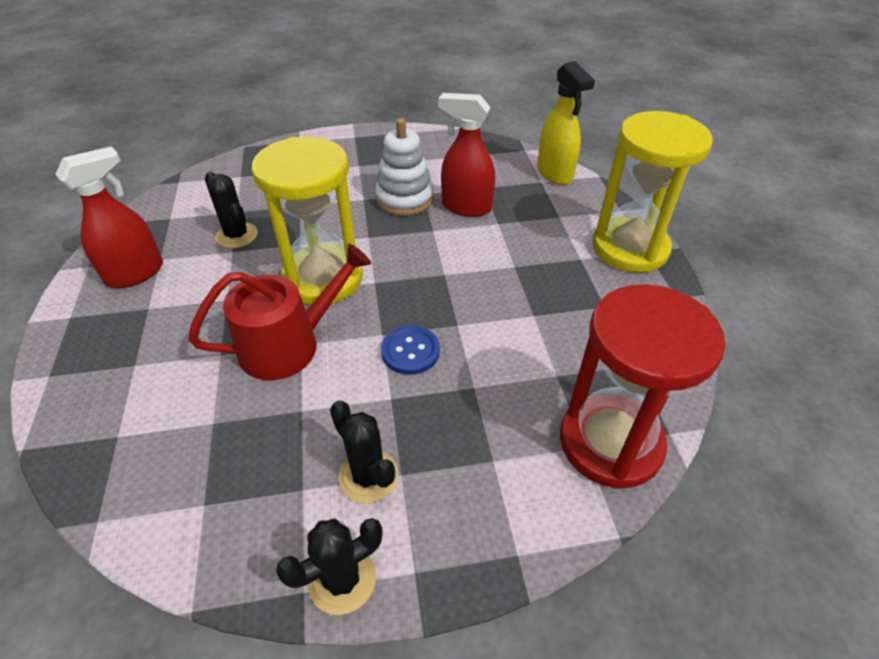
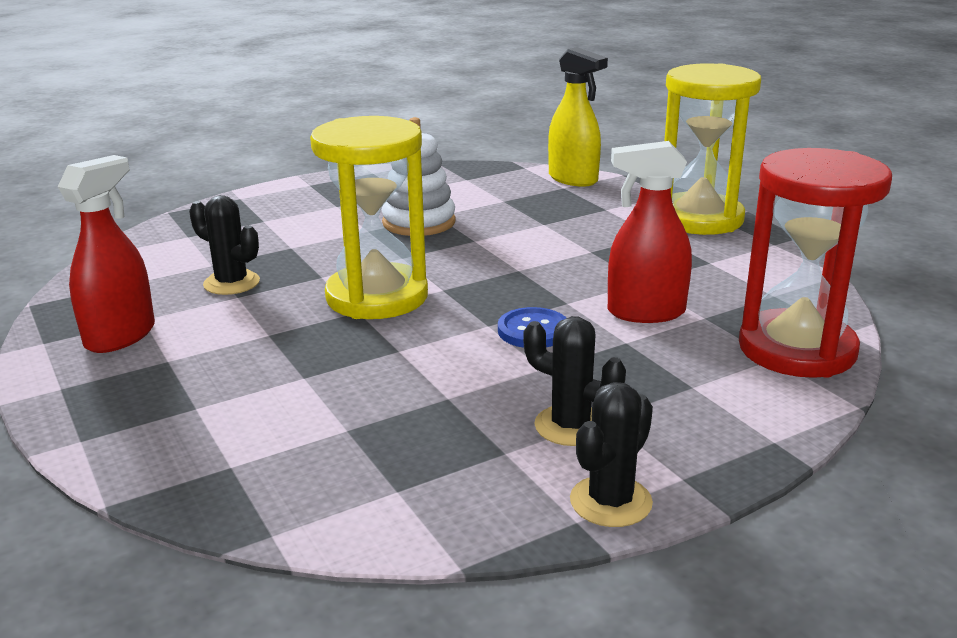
camera: 20 degrees left, 20 degrees down
red watering can [188,244,371,380] -> none
red spray bottle [438,93,495,217] -> red spray bottle moved to [608,141,692,323]

